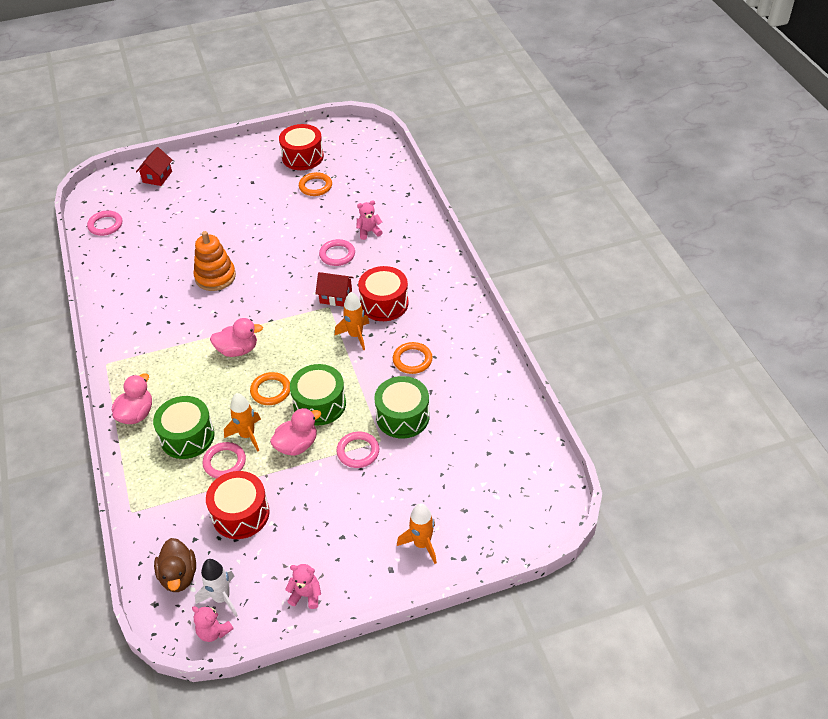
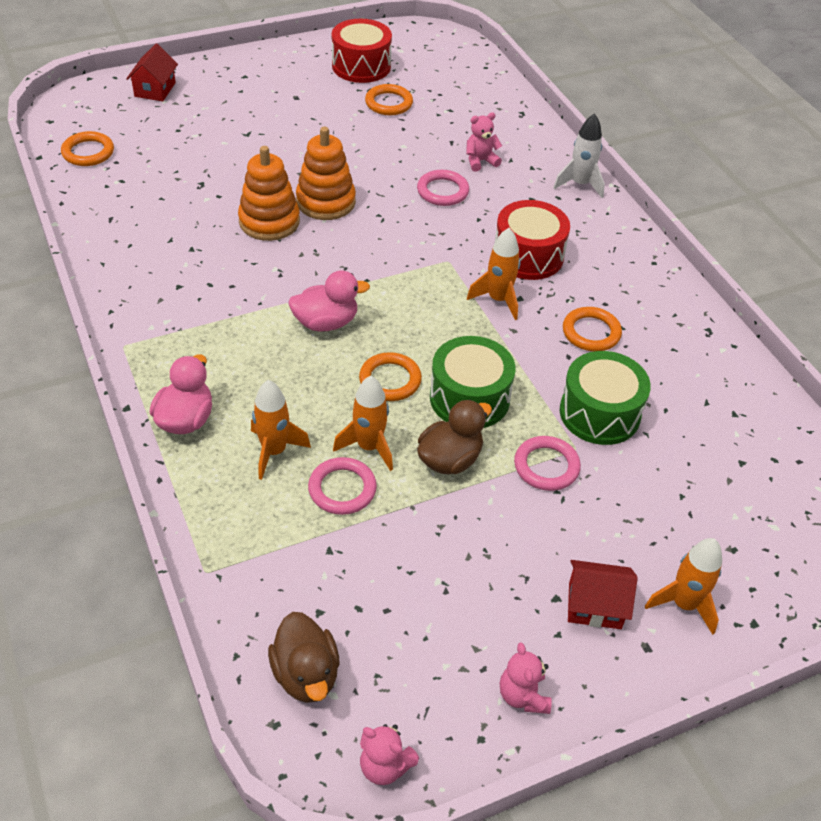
camera: 10 degrees left, 0 degrees up
pink ring [87,210,122,236] -> orange ring [61,131,114,166]
green drum [153,396,215,459] -> orange rocket [251,380,311,480]
white rocket [195,559,238,617] -> white rocket moved to [553,113,605,198]
red drum [206,471,270,539] -> none
pink duck [270,408,321,456] -> brown duck [417,400,492,474]
pink teddy bear [285,564,321,609] -> pink teddy bear turned 105 degrees counterclockwise [500,642,552,714]
red house [315,272,354,307] -> red house moved to [568,560,638,629]
none -> orange stacking toy [296,127,356,220]

